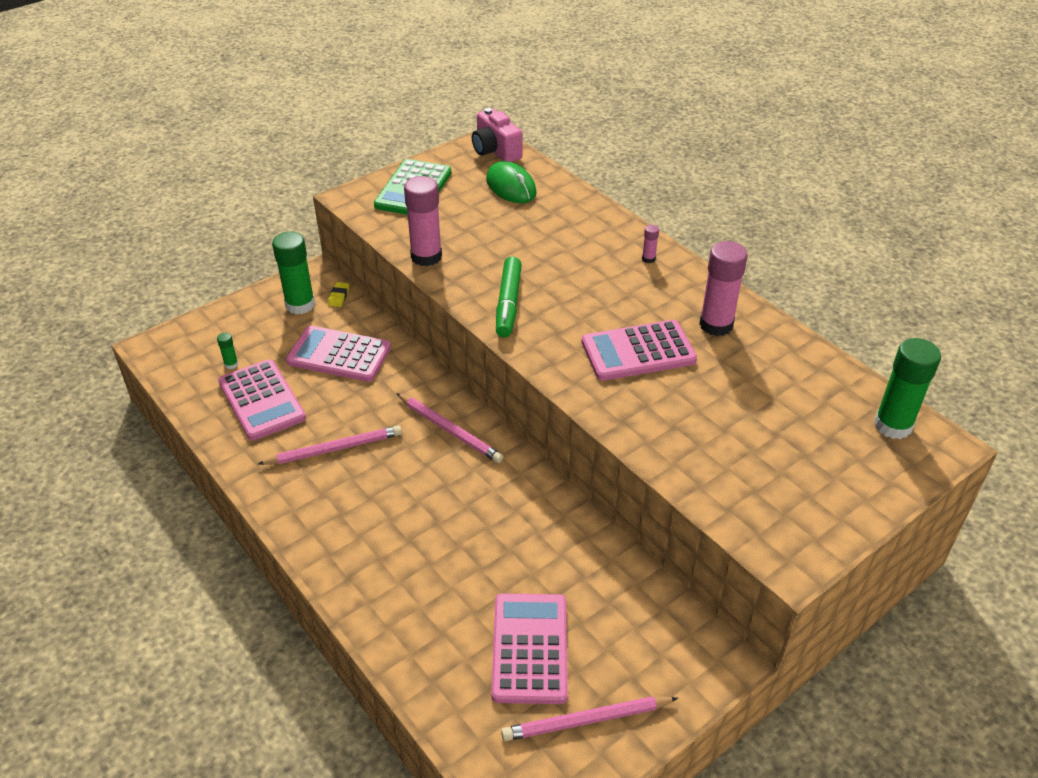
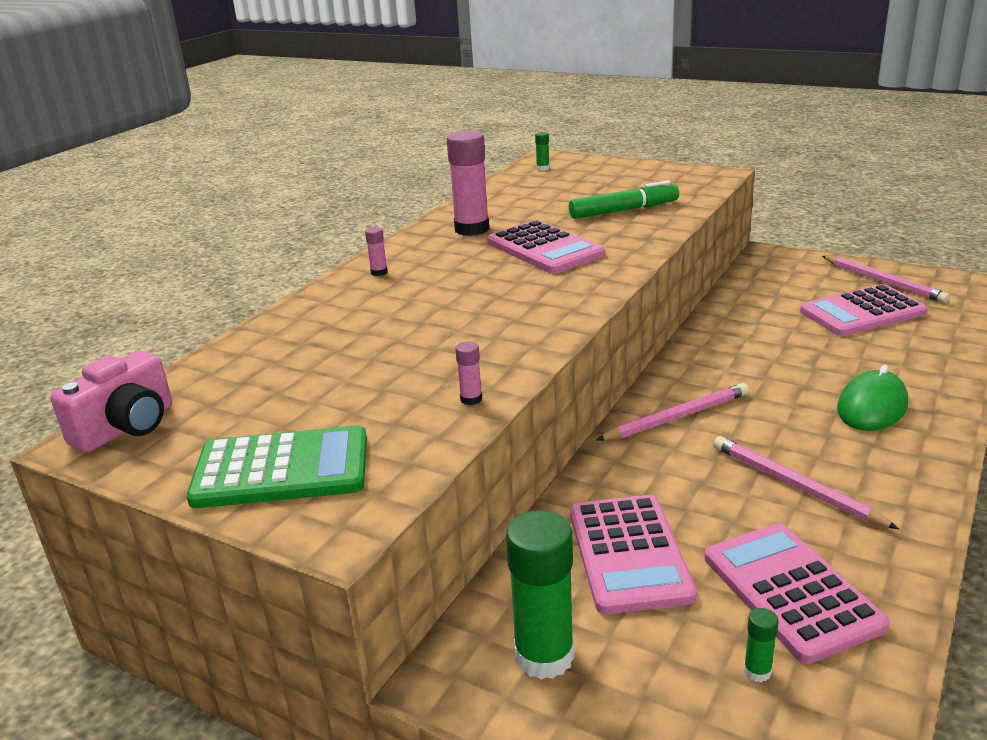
camera: 110 degrees left, 15 degrees down
pink calculator [218,359,306,441] -> pink calculator turned 60 degrees counterclockwise [705,523,890,664]
yellow eraser [328,282,349,307] -> none
pink pencil [396,393,503,463] -> pink pencil turned 45 degrees clockwise [597,383,749,441]
pink glue stick [404,176,442,266] -> pink glue stick [455,341,482,405], size x0.44
green mouse [486,161,537,203] -> green mouse moved to [837,365,908,431]
green marker [496,256,522,338] -> green marker moved to [569,180,679,219]
green glue stick [874,338,941,439] -> green glue stick [535,132,549,171], size x0.44

